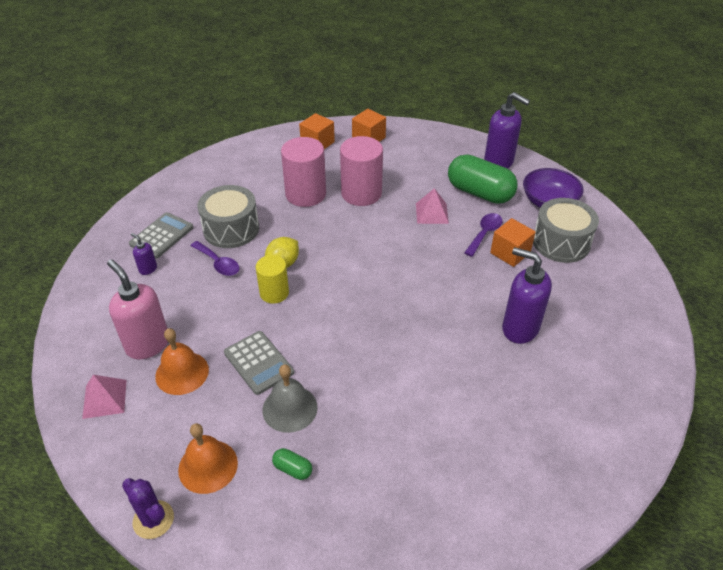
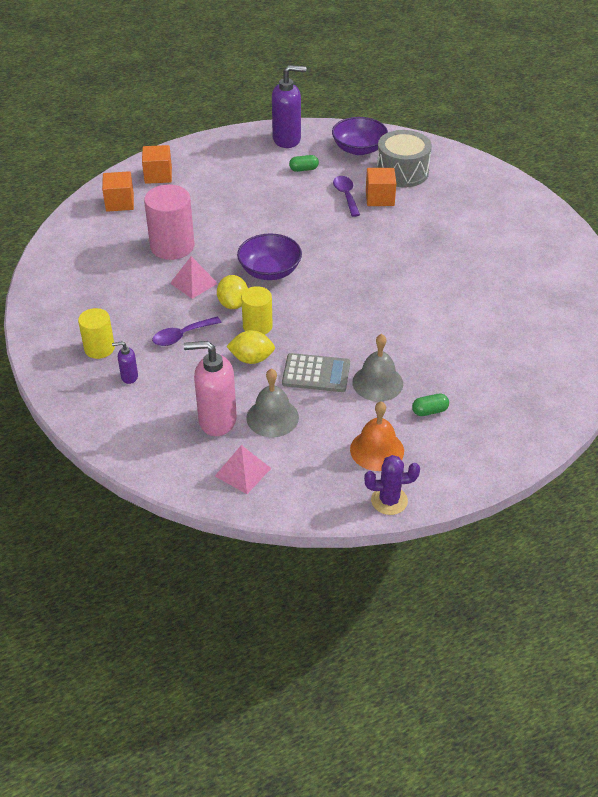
camera: 45 degrees left, 0 degrees up
grey calculator [129,212,194,259] -> yellow cylinder [78,308,115,359]
orange bell [155,328,209,395] -> grey bell [246,369,299,437]
purple spoon [190,241,239,276] -> purple spoon turned 150 degrees clockwise [152,317,222,346]
grey drum [198,185,259,248] -> none
pink cylinder [340,136,383,206] -> none
pink pyramid [416,188,449,224] -> pink pyramid moved to [170,256,218,299]
green capsule [448,154,517,204] -> green capsule [289,155,319,172], size x0.42
purple soap dispenser [502,247,552,344] -> none
none -> yellow lemon [226,330,275,364]
none -> purple bowl [237,234,302,280]

